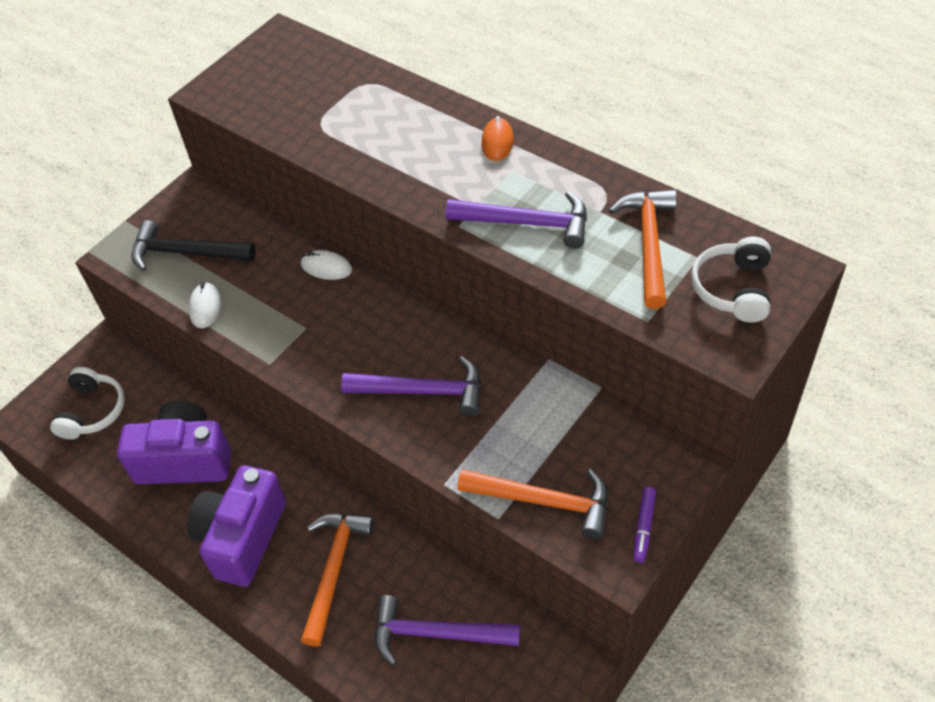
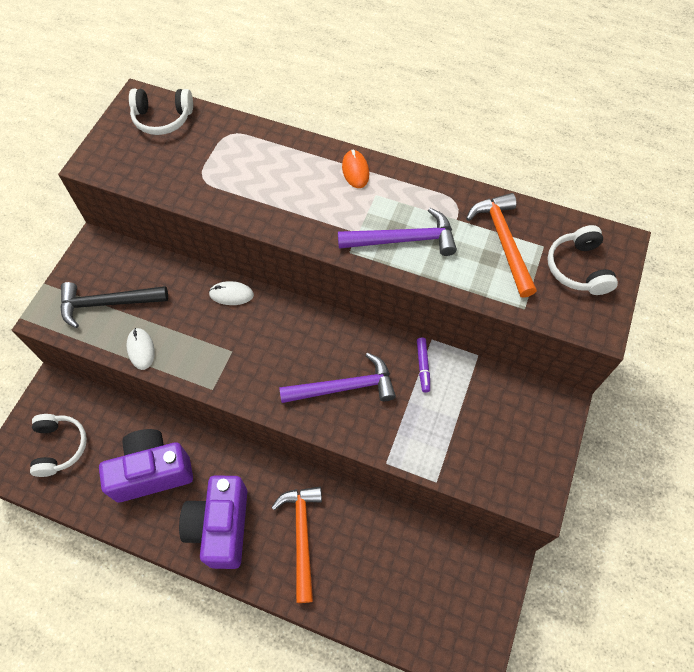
camera: 20 degrees left, 10 degrees up
purple hammer [375,595,520,666] -> none
orange hammer [457,469,608,539] -> none
purple marker [633,487,656,563] -> purple marker moved to [417,337,430,393]
none -> white headphones [129,89,193,135]

